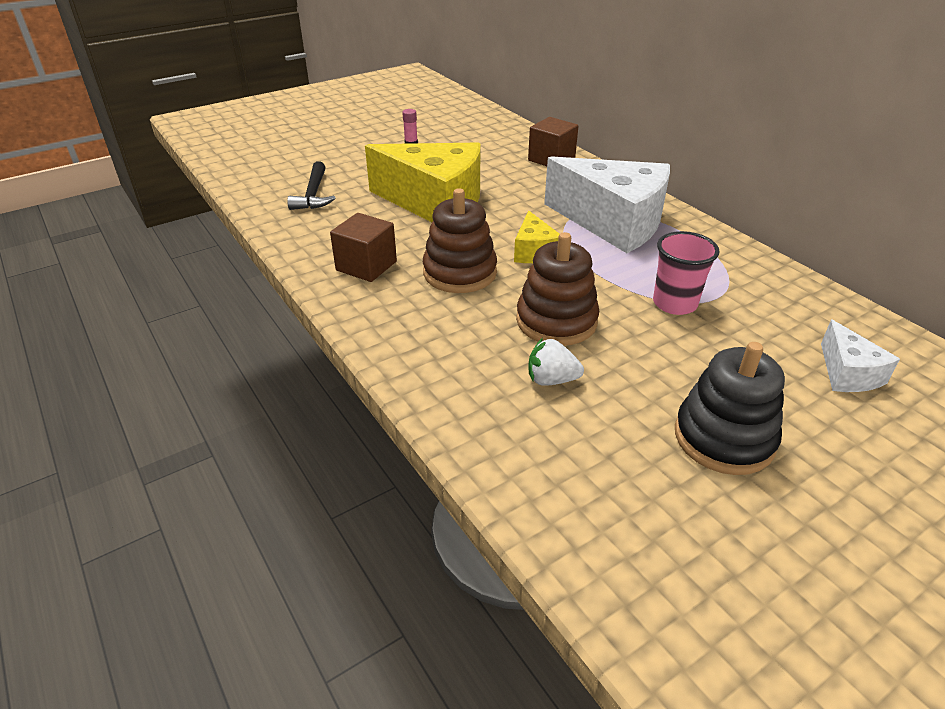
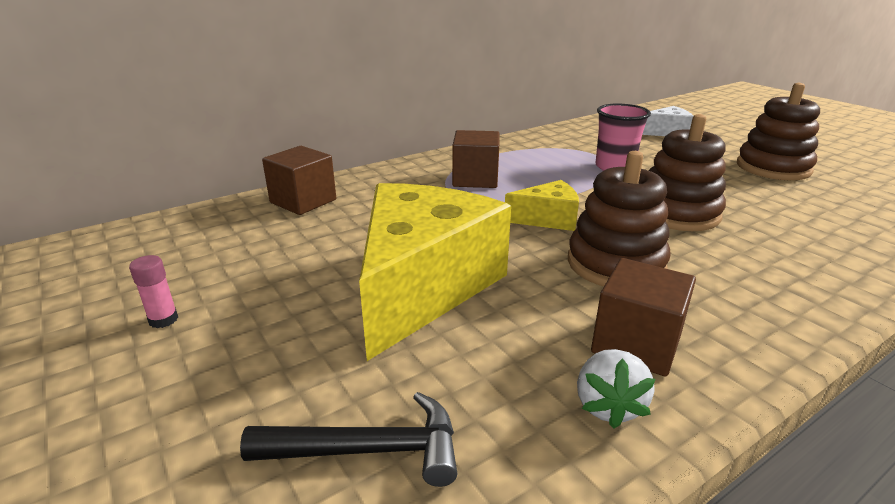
camera: 90 degrees left, 10 degrees down
white strawberry [528,338,584,386] -> white strawberry moved to [577,349,656,428]
white cheese [544,156,670,253] -> brown cube [452,130,499,188]
black stacking toy [675,342,785,475] -> brown stacking toy [737,83,820,180]

